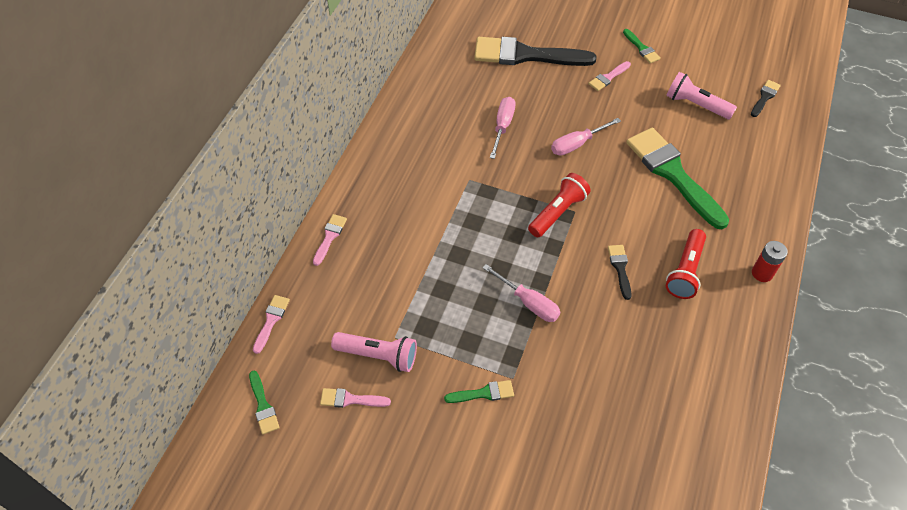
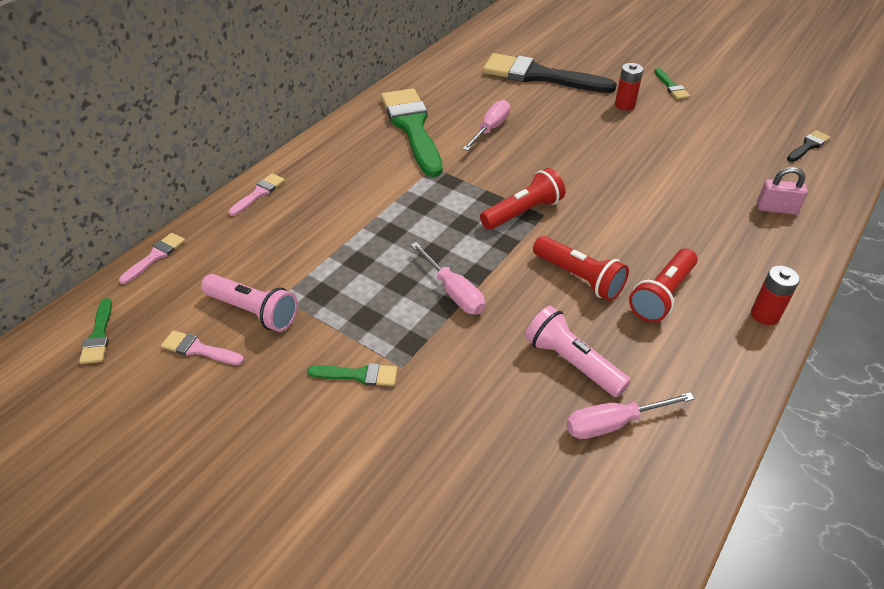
camera: 15 degrees right, 10 degrees down
pink screwdriver [551,118,621,156] -> pink screwdriver moved to [566,392,695,439]
pink brush [588,61,631,91] -> red battery [615,63,643,111]
black brush [608,245,632,300] -> red flashlight [533,236,629,301]
green brush [626,128,729,229] -> green brush moved to [381,88,443,177]
pink flashlight [666,72,737,119] -> pink flashlight moved to [525,306,631,397]
none -> pink padlock [757,167,808,215]

